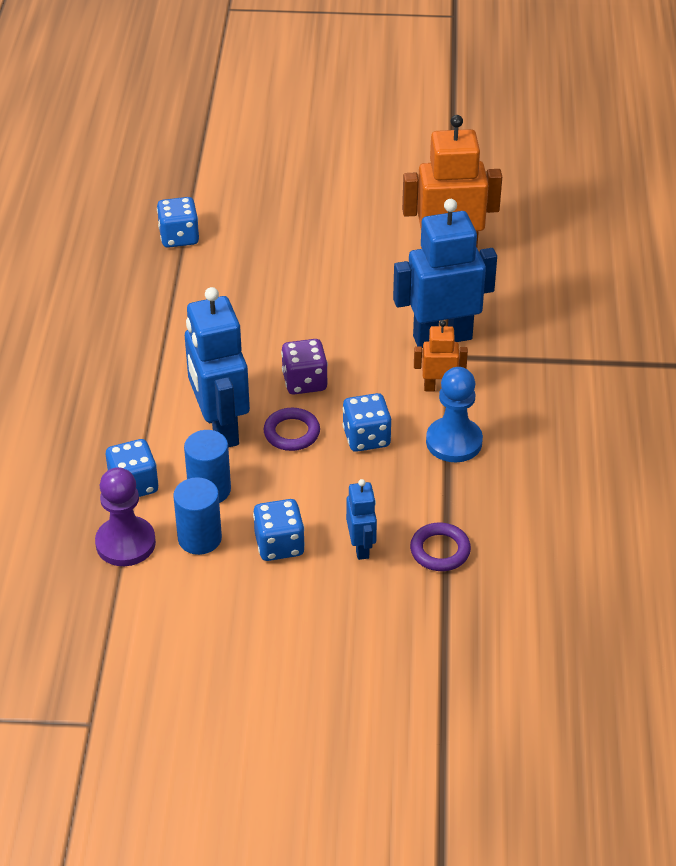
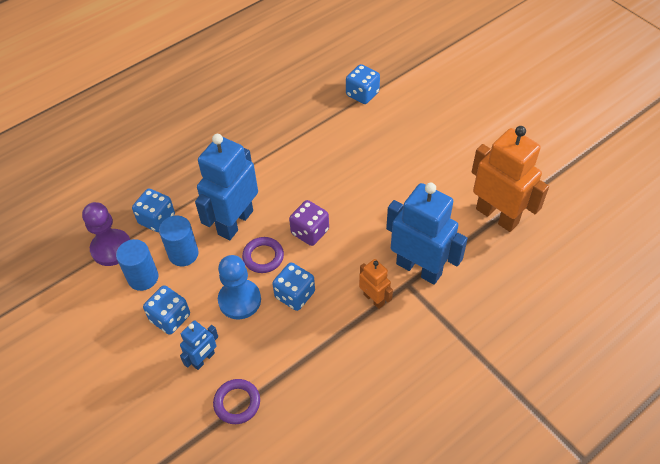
camera: 50 degrees right, 10 degrees up
blue pawn [426,367,483,462] -> blue pawn moved to [218,255,261,319]

